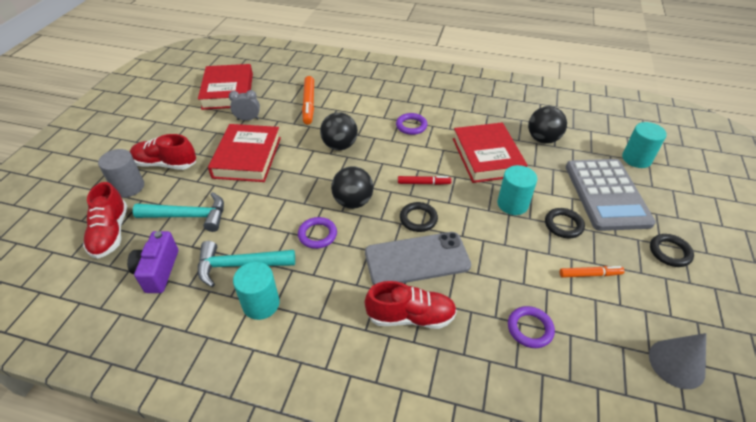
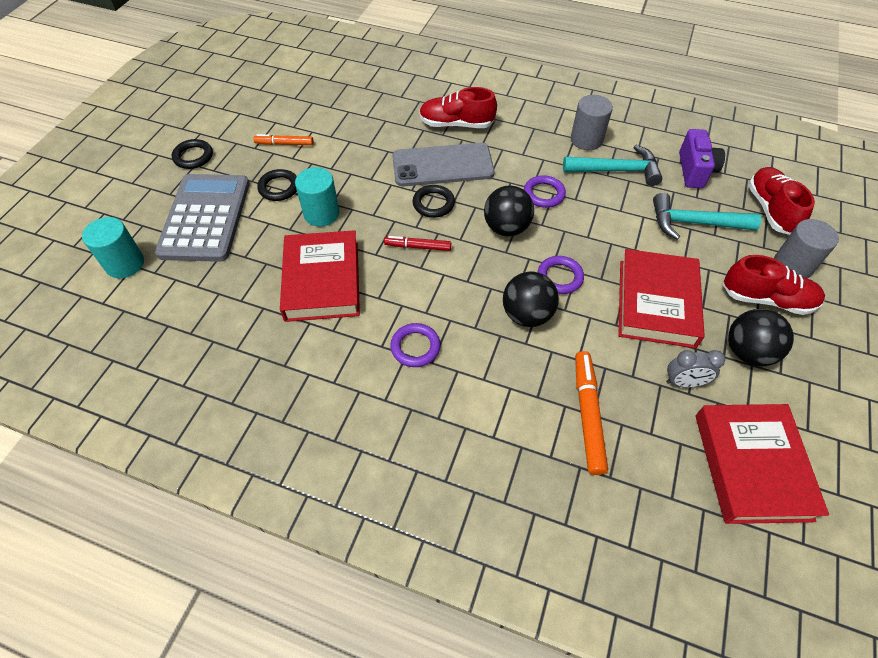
camera: 175 degrees left, 10 degrees up
turquoise cylinder [233,262,280,320] -> grey cylinder [571,95,613,150]
purple ring [508,306,555,348] -> purple ring moved to [538,256,584,294]
black ball [528,106,567,144] -> black ball moved to [728,309,794,367]
grey cone [649,333,706,389] -> none

